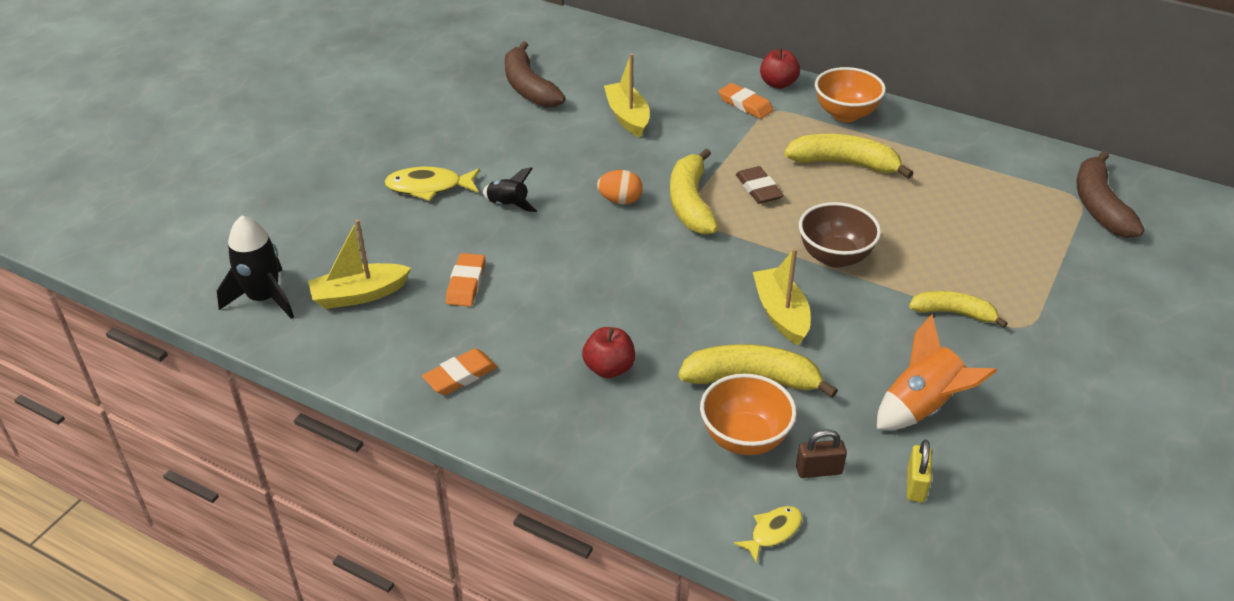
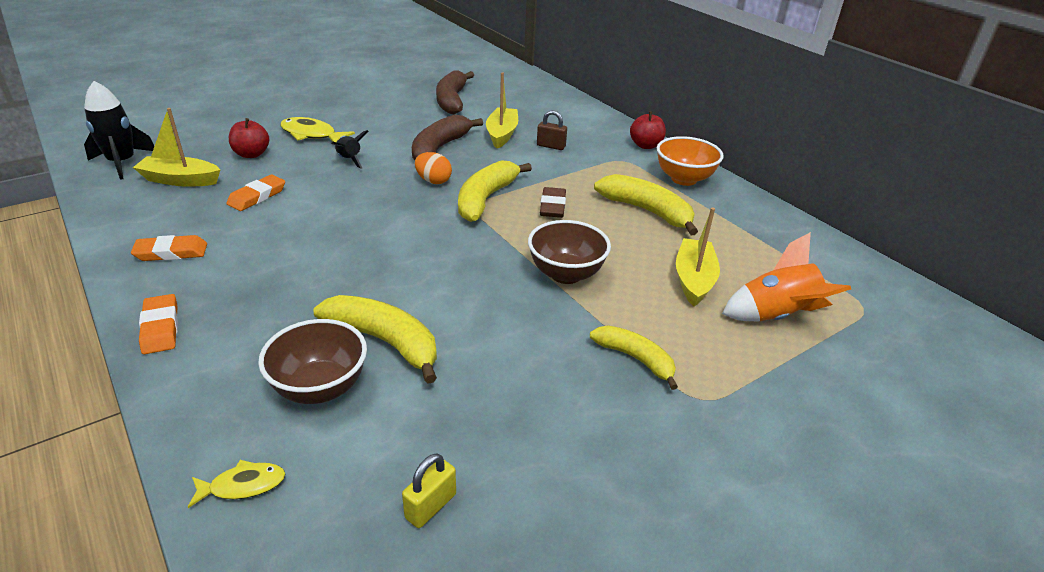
camera: 25 degrees right, 5 degrees down
red apple [582,327,635,378] -> red apple moved to [229,118,269,158]
orange bowl [700,374,797,455] -> brown bowl [258,319,367,404]
orange eraser [719,83,773,119] -> orange eraser moved to [139,294,178,354]
yellow boat [753,248,811,345] -> yellow boat moved to [676,207,720,306]
brown padlock [796,429,847,478] -> brown padlock moved to [537,110,567,150]
orange rocket [877,314,997,430] -> orange rocket moved to [722,232,851,322]
brown banana [1077,151,1145,238] -> brown banana moved to [412,115,483,160]

